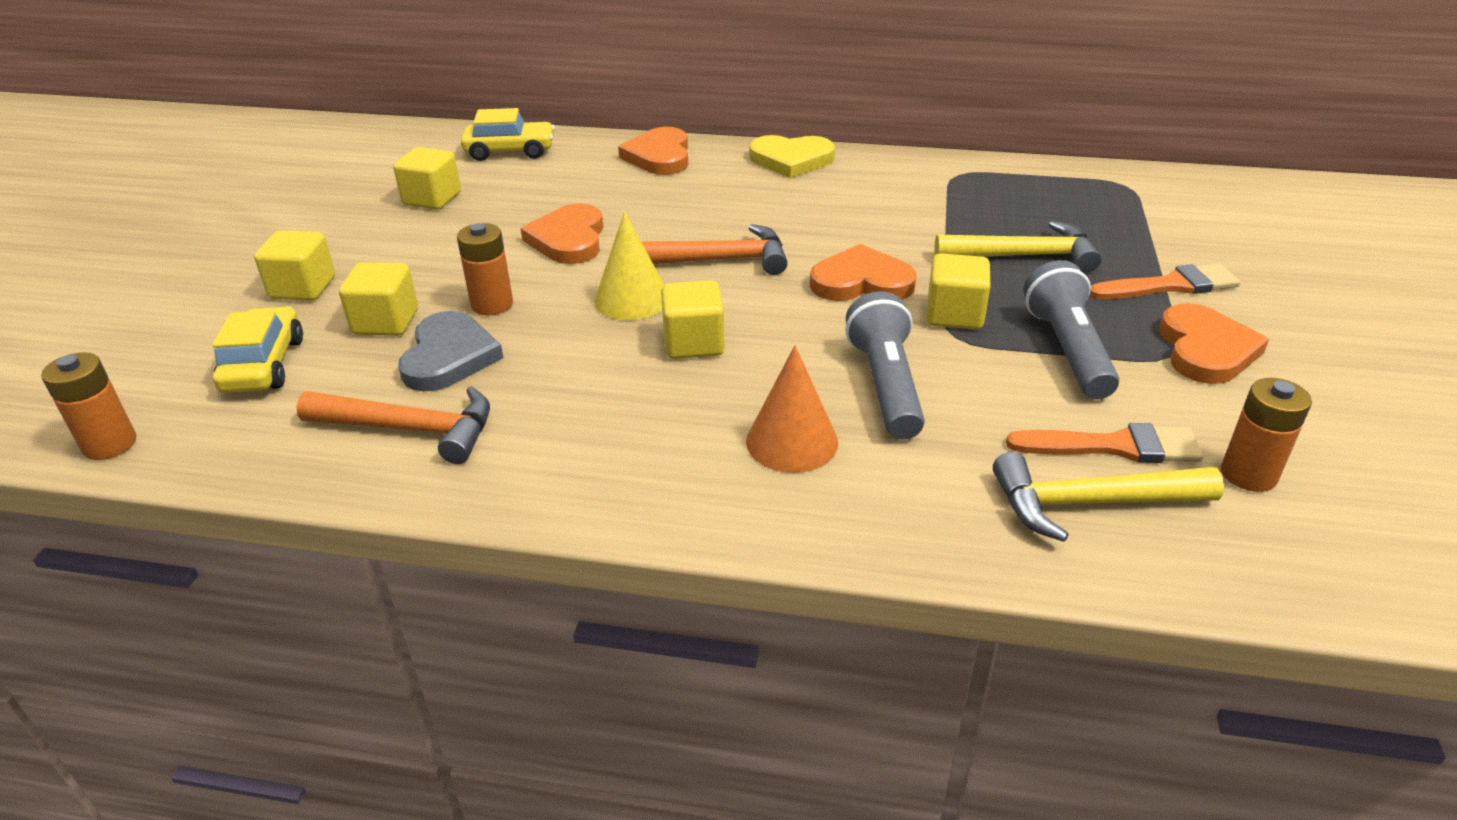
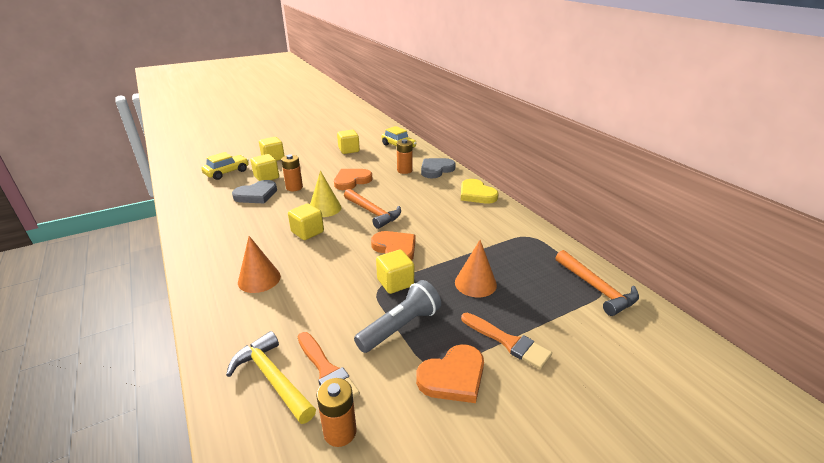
camera: 50 degrees right, 5 degrees down
orange battery [41,352,137,460] -> orange battery moved to [397,139,413,174]
orange hammer [296,386,490,464] -> orange hammer moved to [556,250,639,316]
orange heart [618,127,688,175] -> grey heart [421,158,456,178]
grey flashlight [845,291,925,439] -> none
yellow hammer [934,221,1102,272] -> orange cone [455,240,497,297]

